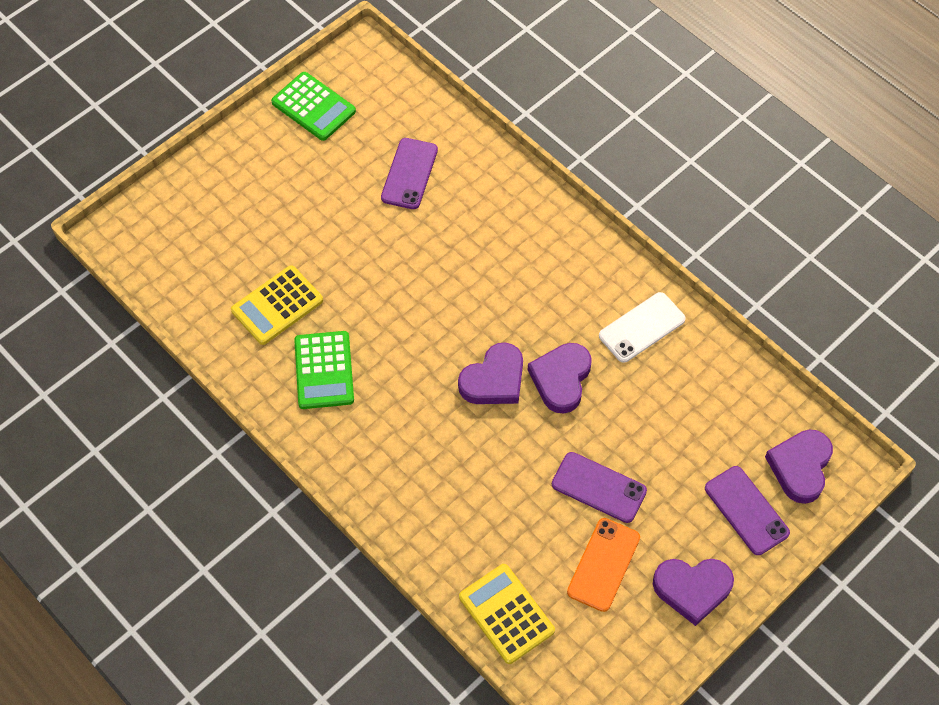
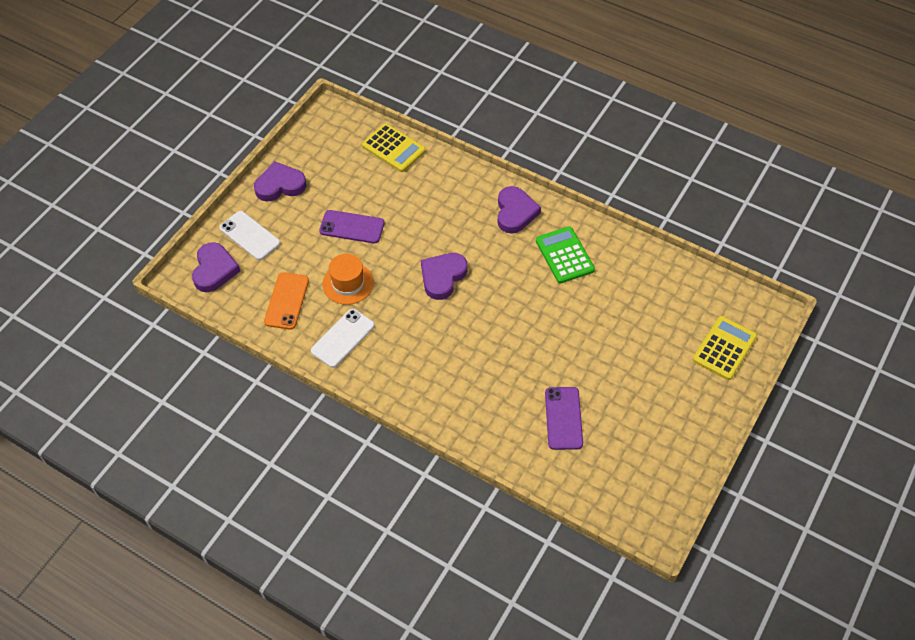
camera: 165 degrees right, 5 degrees down
yellow calculator [231,265,323,345] -> yellow calculator moved to [693,316,757,380]
green calculator [271,72,356,141] -> none
purple heart [528,343,592,414] -> purple heart moved to [497,186,541,234]
orange phone [567,518,640,612] -> orange phone moved to [264,272,309,330]
purple phone [705,466,790,555] -> white phone [220,211,280,260]
none -> orange hat [322,254,374,305]

